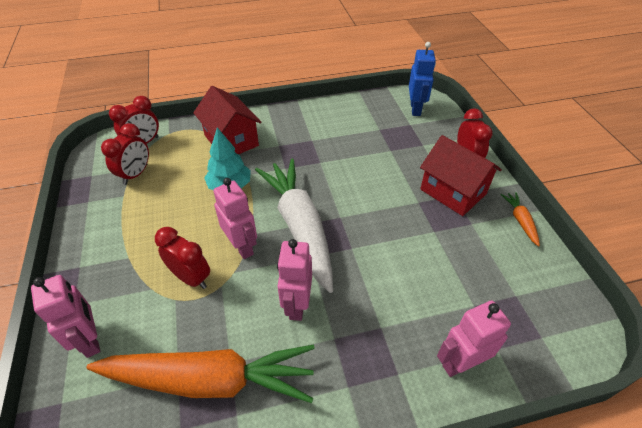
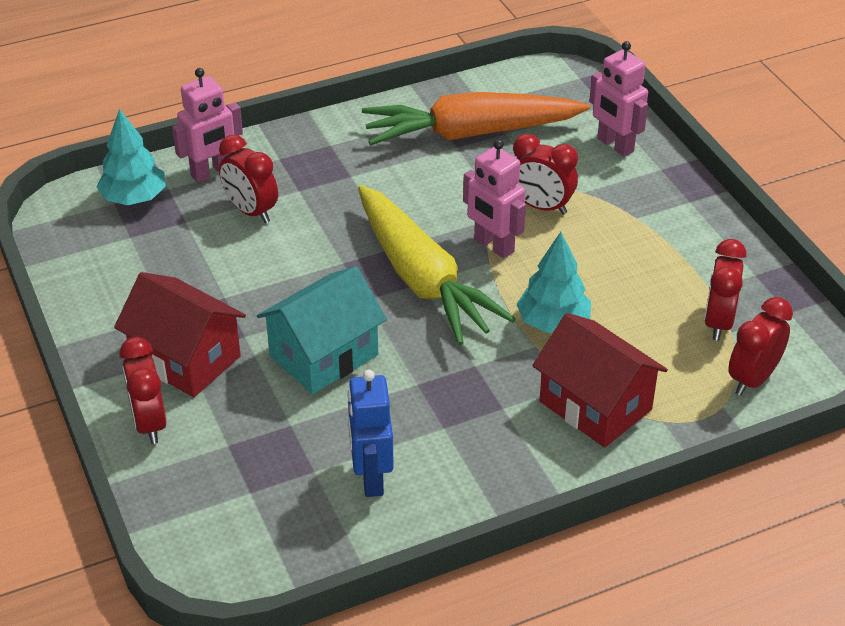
camera: 170 degrees right, 5 degrees down
white carrot [255,159,333,293] -> yellow carrot [358,185,515,345]
pink robot [277,239,312,321] -> none
blue robot [409,42,436,116] -> blue robot moved to [348,370,394,497]
orange carrot [501,192,540,247] -> none
none -> turquoise tree [97,109,166,205]
none -> red clock [219,135,278,223]
none -> turquoise house [257,266,387,394]

